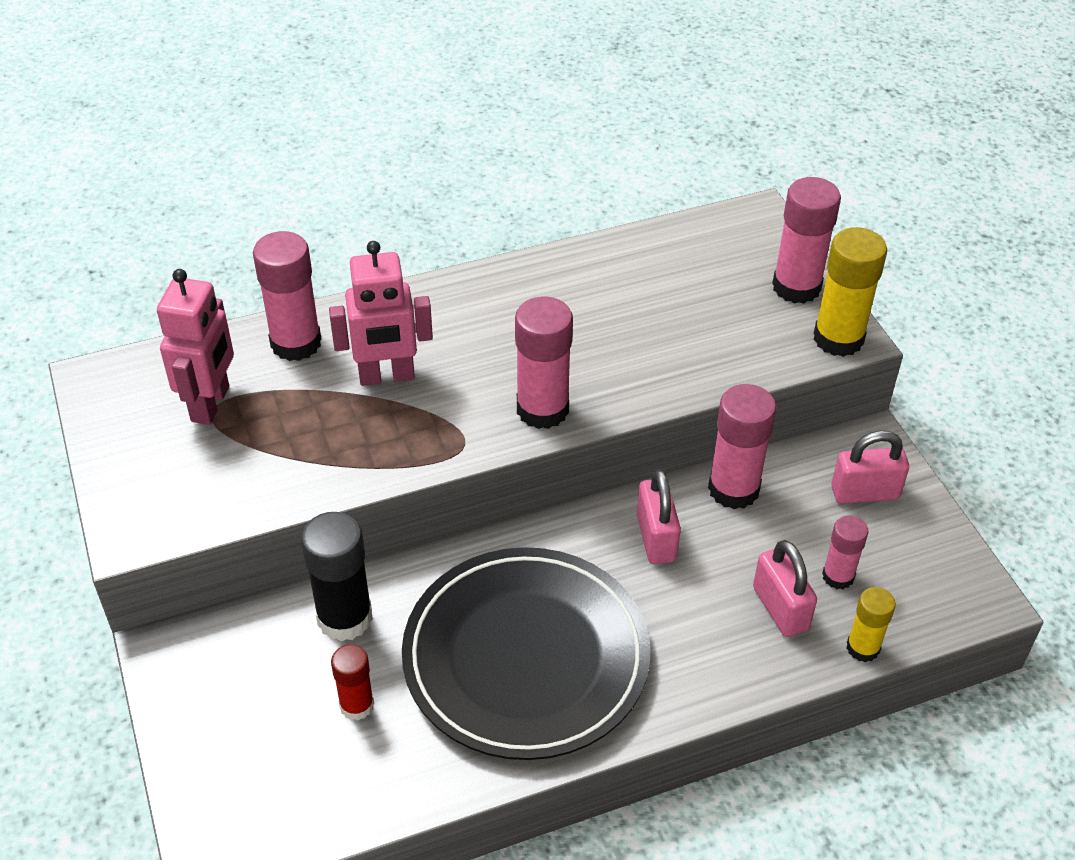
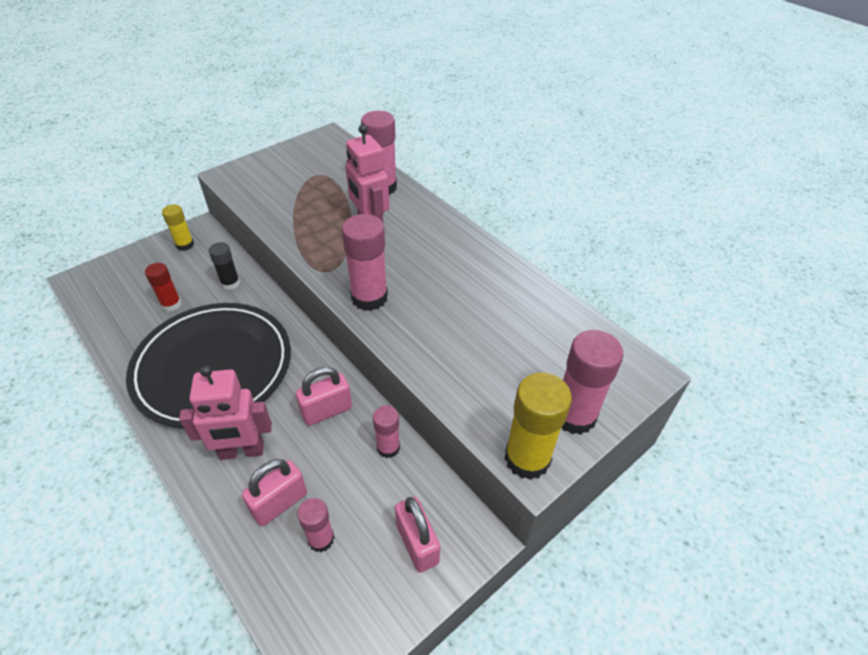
camera: 70 degrees right, 0 degrees up
pink robot [157,269,234,425] -> pink robot moved to [179,365,272,460]
black glue stick [301,512,373,642] -> black glue stick [209,242,240,290], size x0.59
pink glue stick [708,384,777,509] -> pink glue stick [373,405,400,458], size x0.59
yellow glue stick [847,587,896,662] -> yellow glue stick moved to [162,205,194,251]

